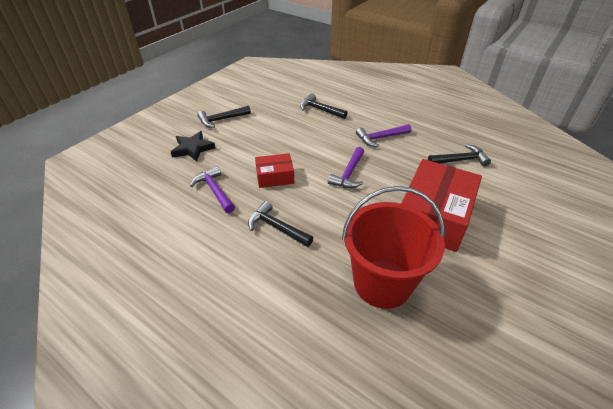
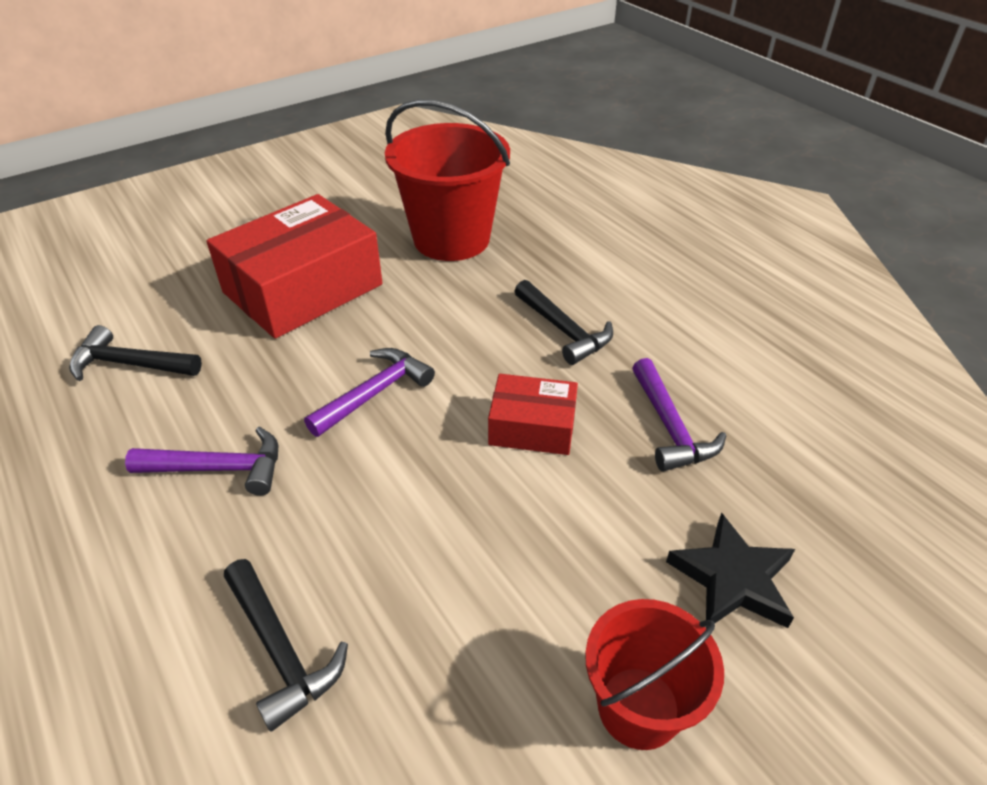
camera: 160 degrees left, 0 degrees up
black hammer [197,106,251,128] -> red bucket [585,599,724,750]

